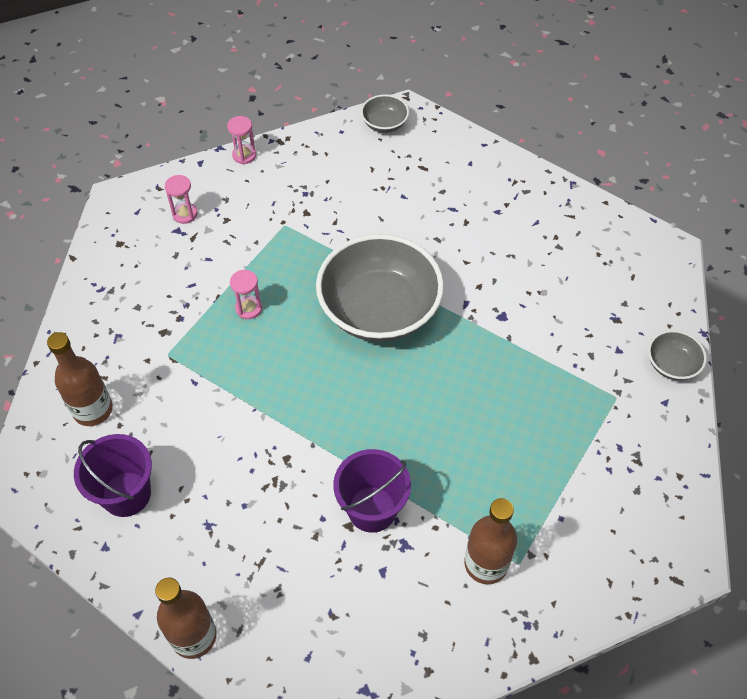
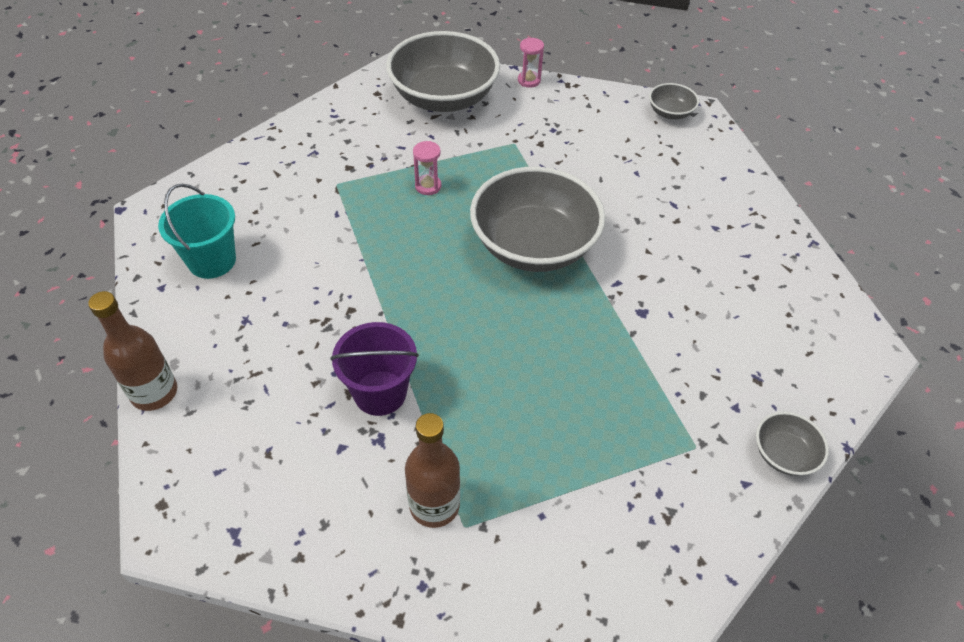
camera: 35 degrees right, 5 degrees down
brown bottle [47,332,113,426] -> none
purple bucket [74,434,152,517] -> turquoise bucket [158,184,236,279]
pink hourglass [165,175,198,224] -> grey bowl [386,31,500,112]

